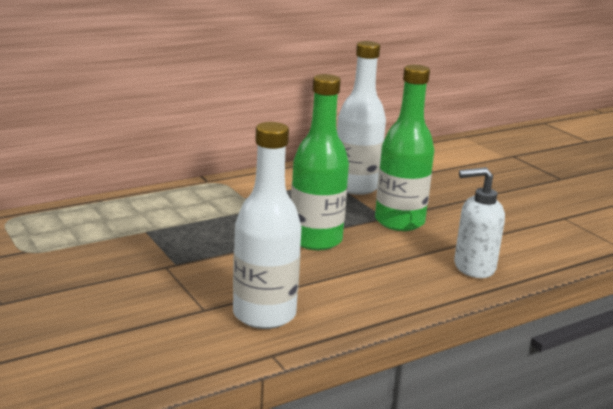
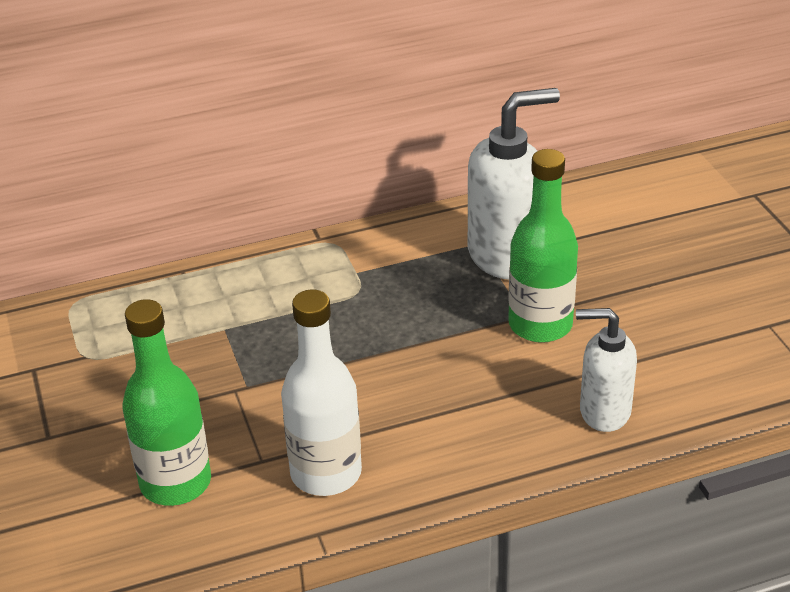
camera: 15 degrees right, 15 degrees up
green bottle [291,74,349,250] -> green bottle moved to [123,299,211,506]
white bottle [337,41,386,195] -> white soap dispenser [468,88,560,280]

